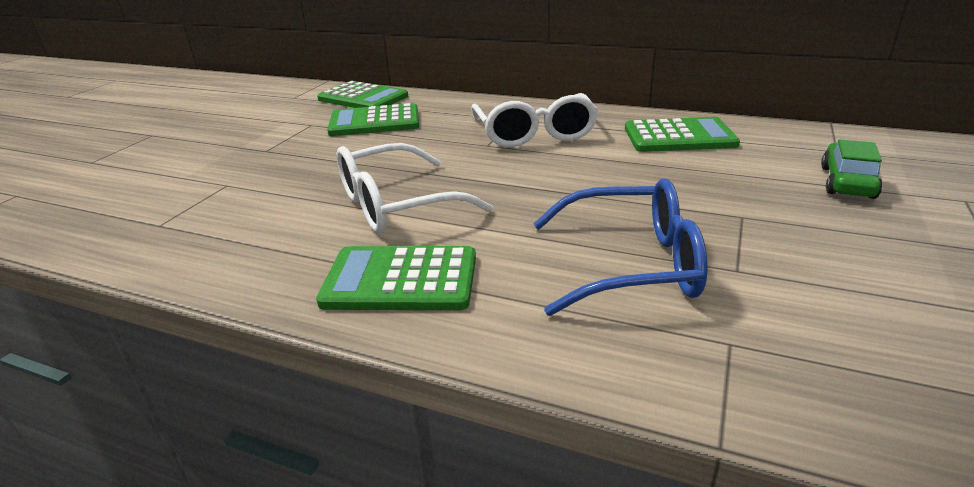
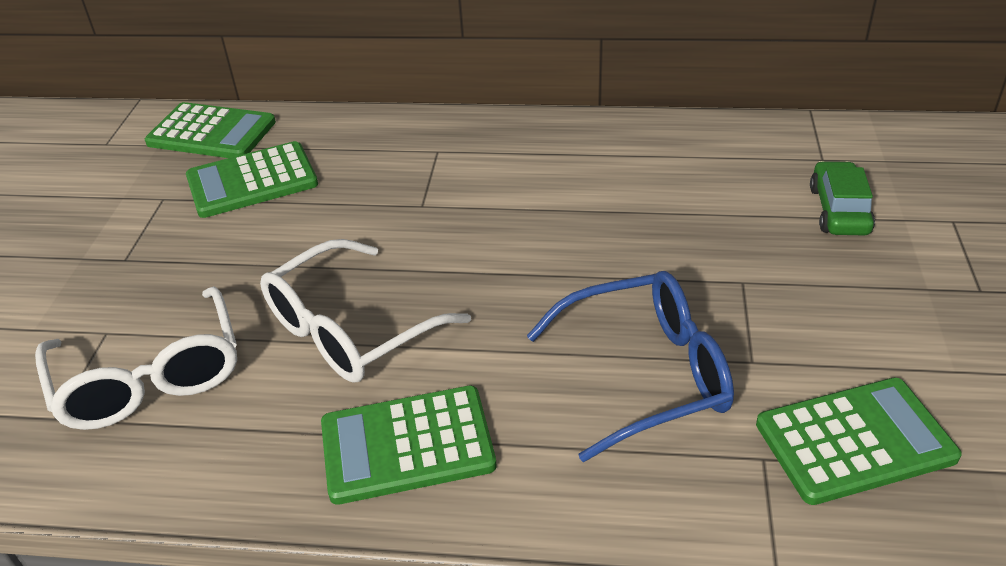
camera: 15 degrees left, 10 degrees up
white glasses [471,93,598,147] -> white glasses moved to [35,286,237,430]
green calculator [625,117,740,152] -> green calculator moved to [756,378,962,505]

